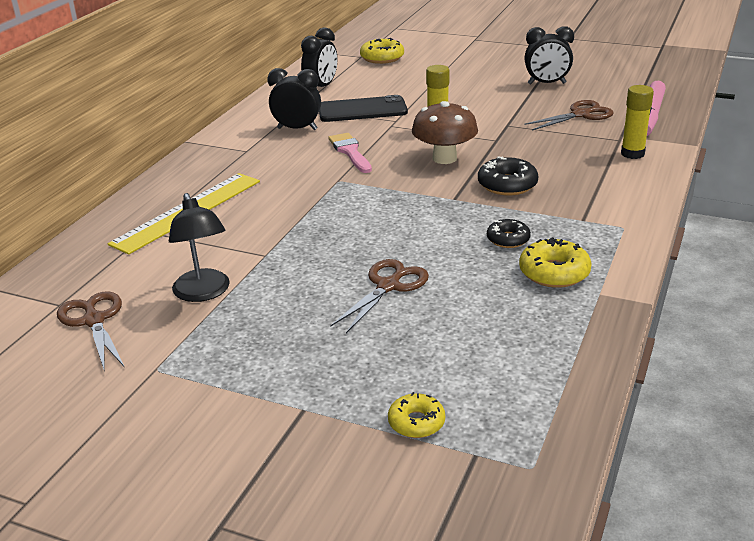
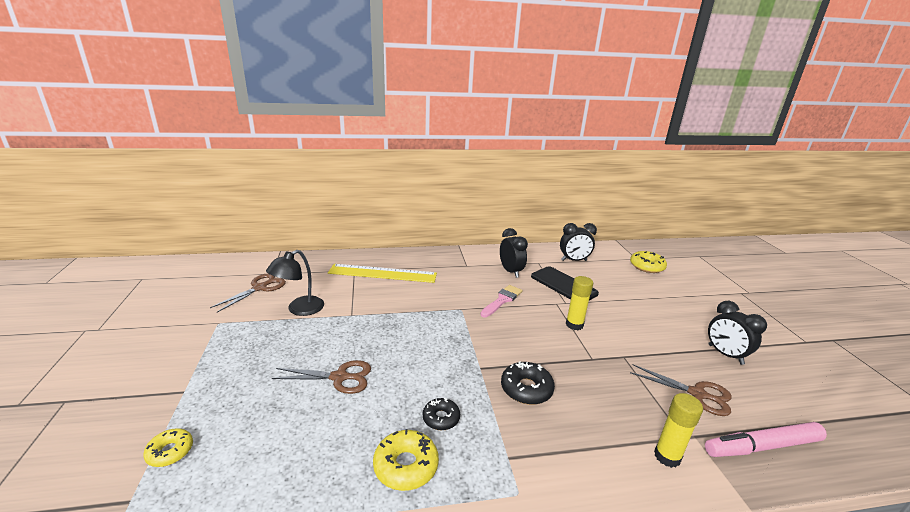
camera: 55 degrees right, 5 degrees down
brown mushroom [412,101,478,164] -> none

